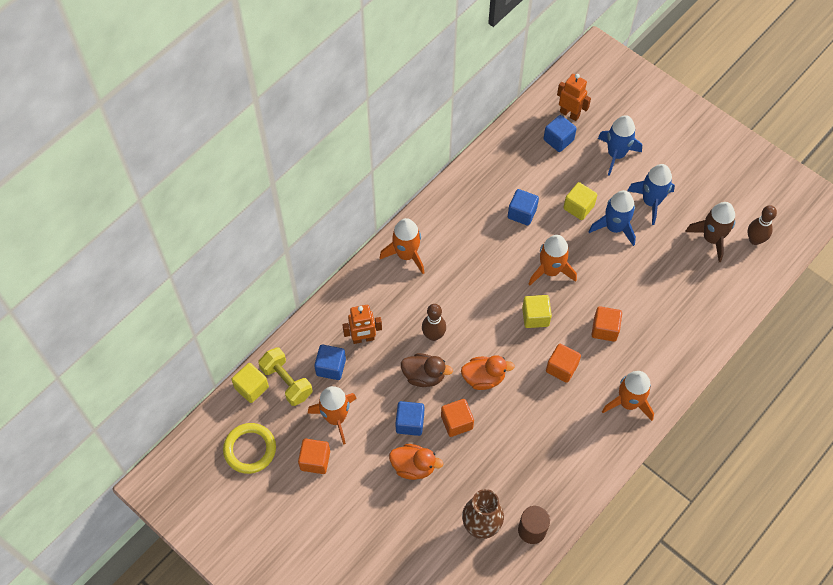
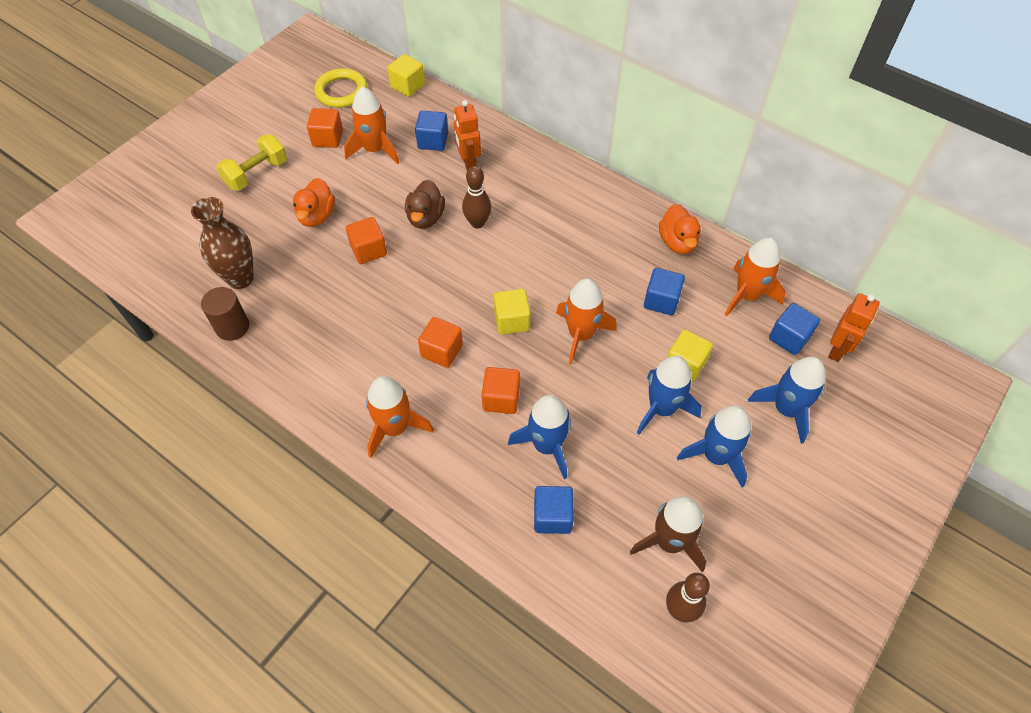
camera: 85 degrees right, 5 degrees down
yellow dumbbell [259,347,312,406] -> yellow dumbbell moved to [217,134,287,191]
orange rocket [380,218,424,274] -> orange rocket moved to [725,238,786,316]
blue cube [395,401,424,436] -> blue cube moved to [534,486,574,534]
orange duck [461,355,515,390] -> orange duck moved to [659,204,701,254]
none -> blue rocket [508,395,571,479]

